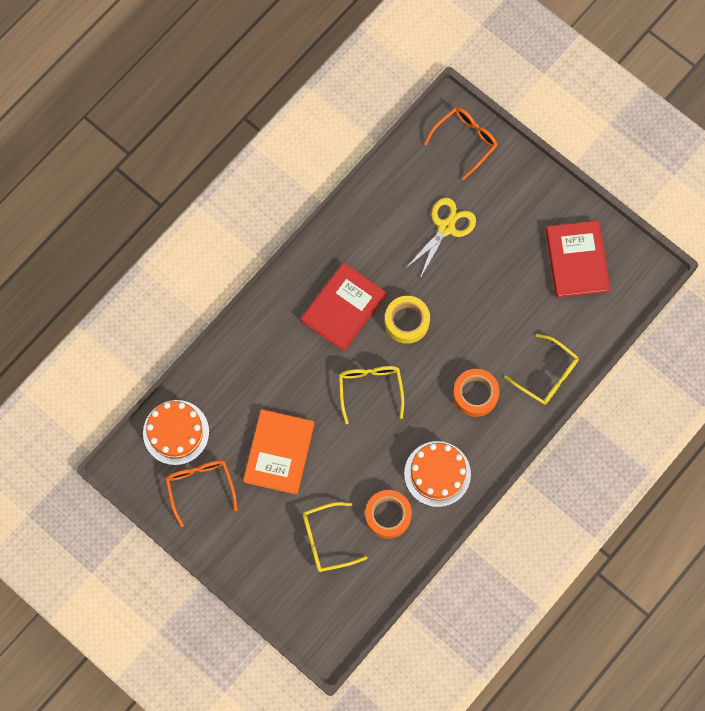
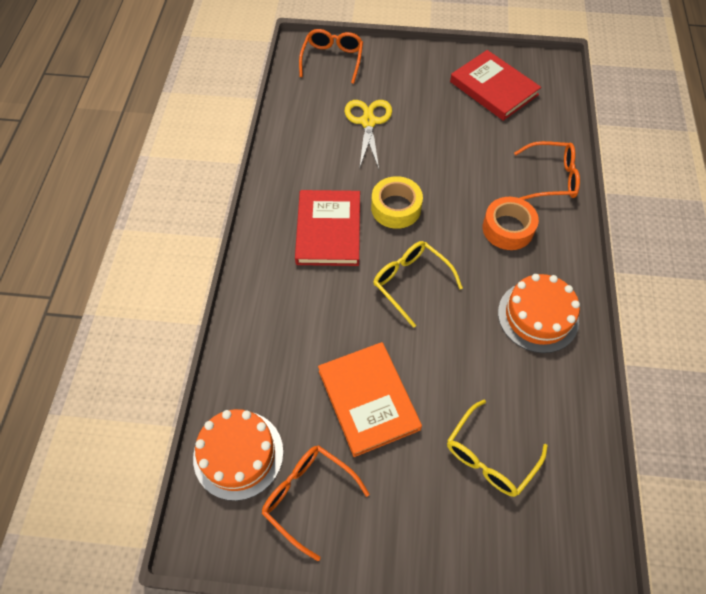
camera: 35 degrees left, 15 degrees down
orange tape [365,490,412,539] -> none
yellow glasses [504,334,579,405] -> orange glasses [514,141,580,200]

